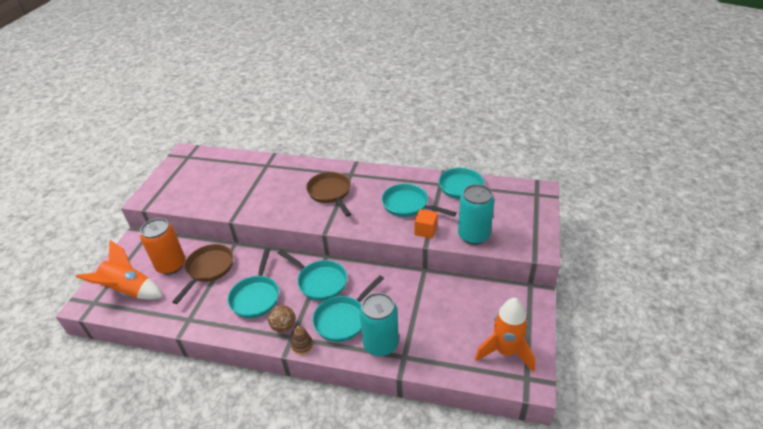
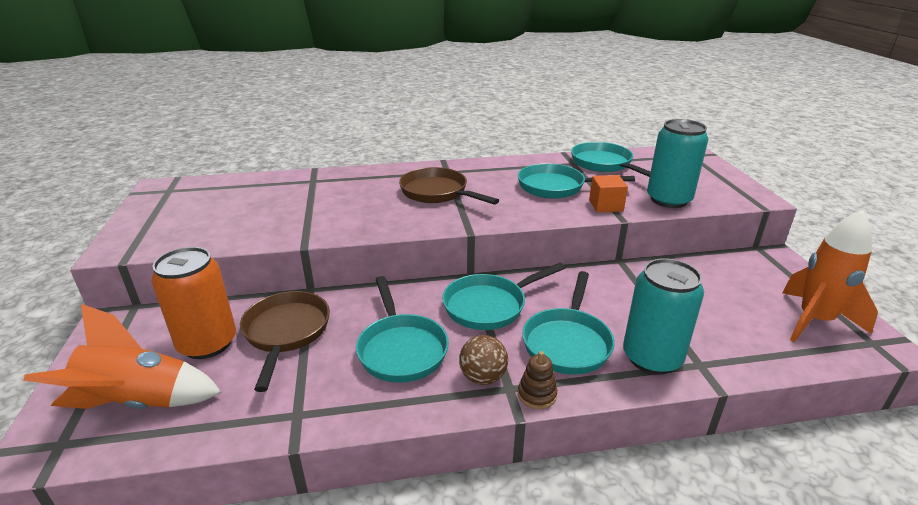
camera: 25 degrees left, 10 degrees down
turquoise pan [278,250,347,301] -> turquoise pan turned 135 degrees clockwise [442,263,565,330]

